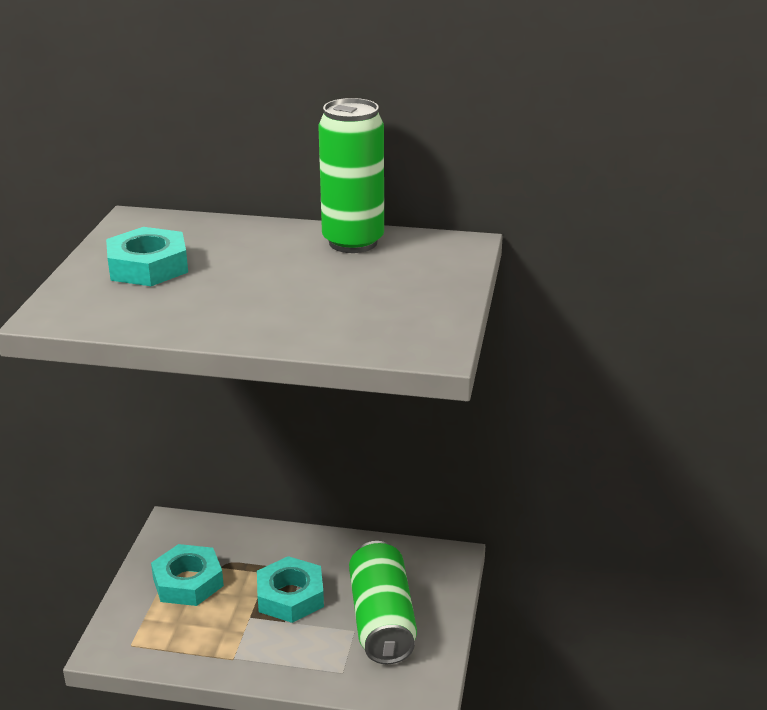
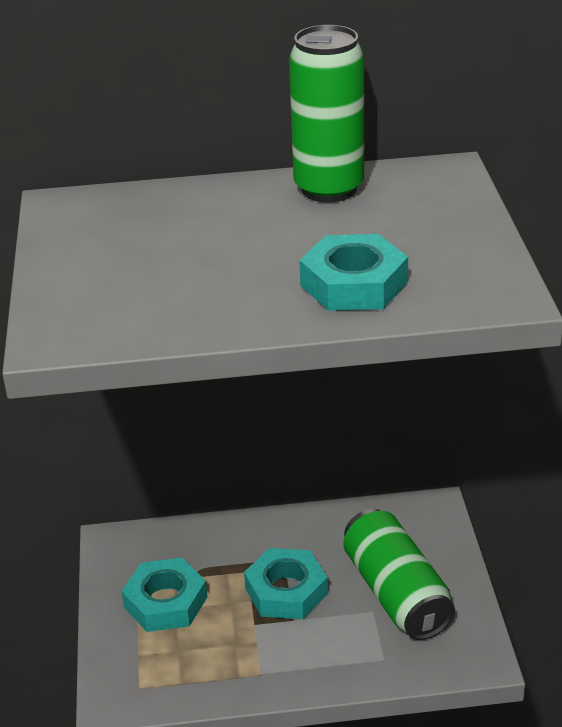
camera: 15 degrees left, 5 degrees up
turquoise nut [106,227,188,286] -> turquoise nut moved to [299,234,408,311]

